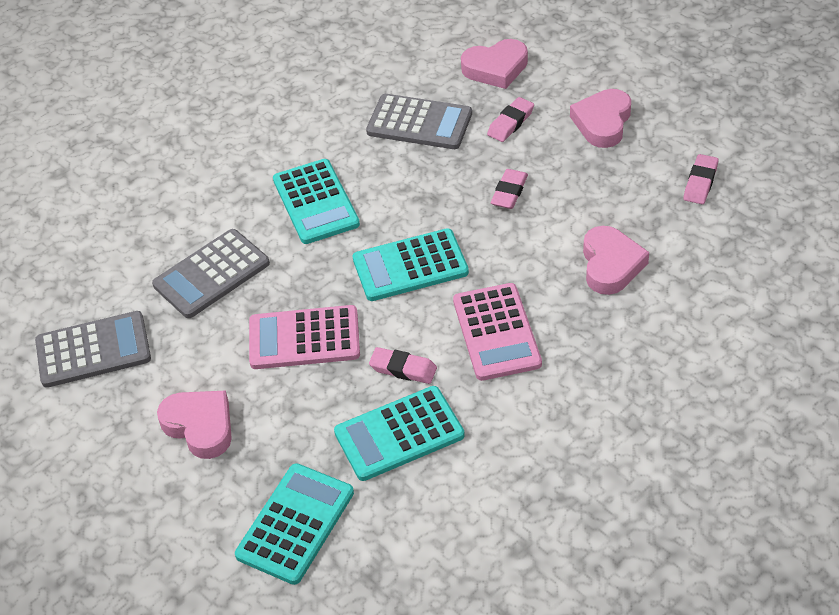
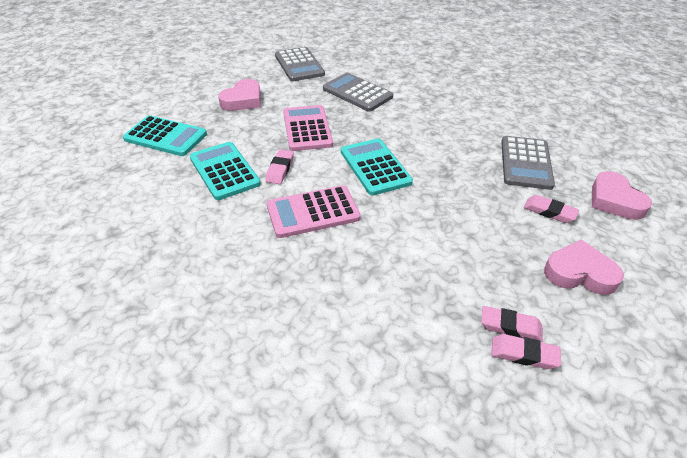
camera: 80 degrees right, 5 degrees down
turquoise calculator [273,159,360,244] -> none
pink eraser [491,169,528,209] -> pink eraser moved to [481,306,543,342]
pink heart [583,226,649,295] -> none

